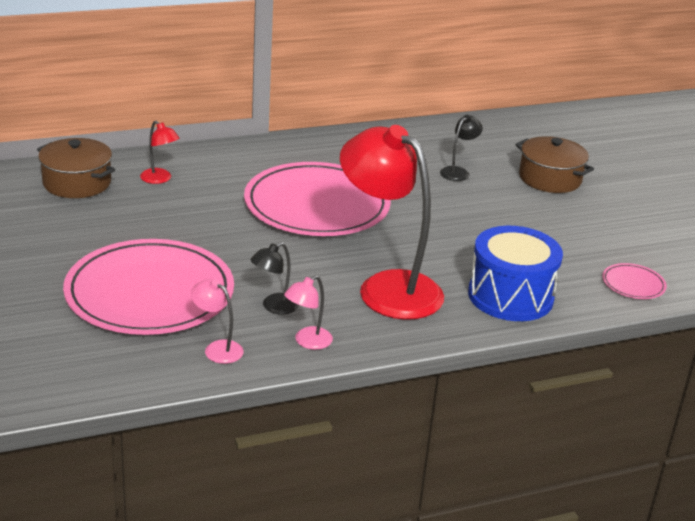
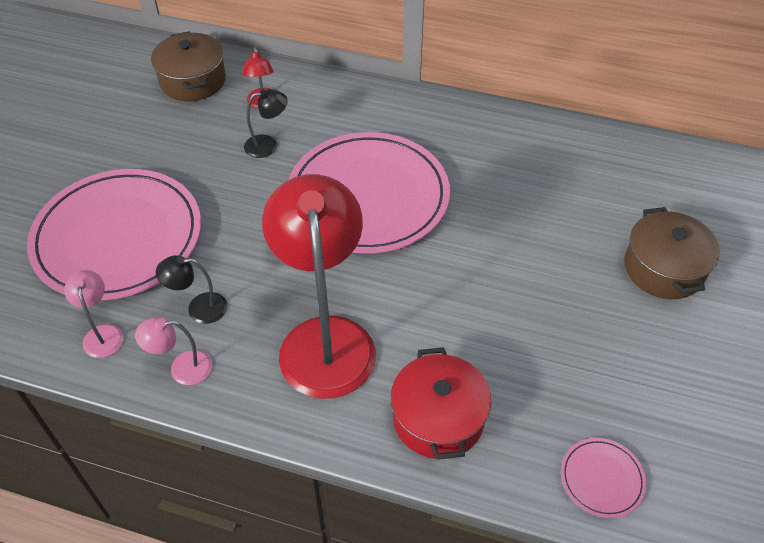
camera: 40 degrees right, 20 degrees up
black lamp [440,115,483,181] -> black lamp moved to [244,89,288,158]
blue drum [468,226,563,321] -> red pot [391,347,491,460]

